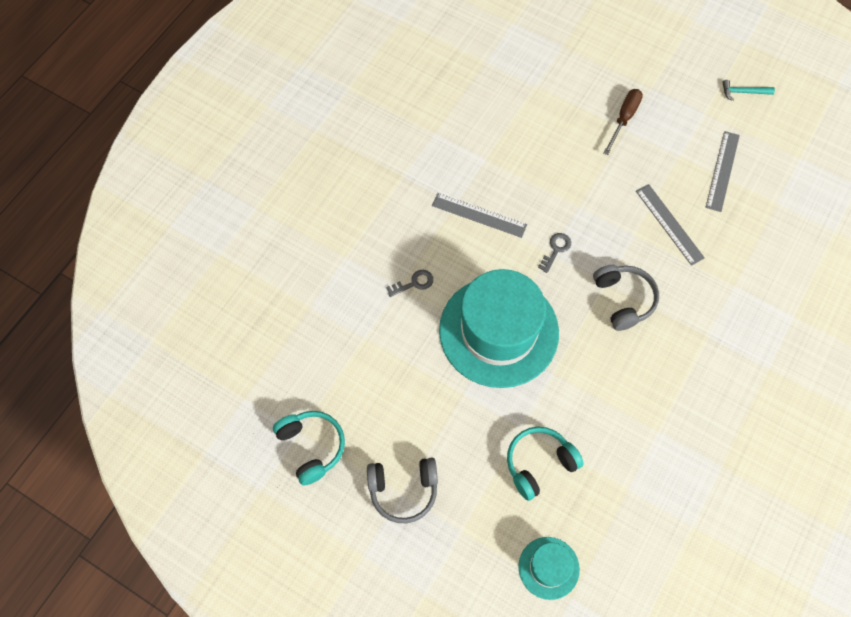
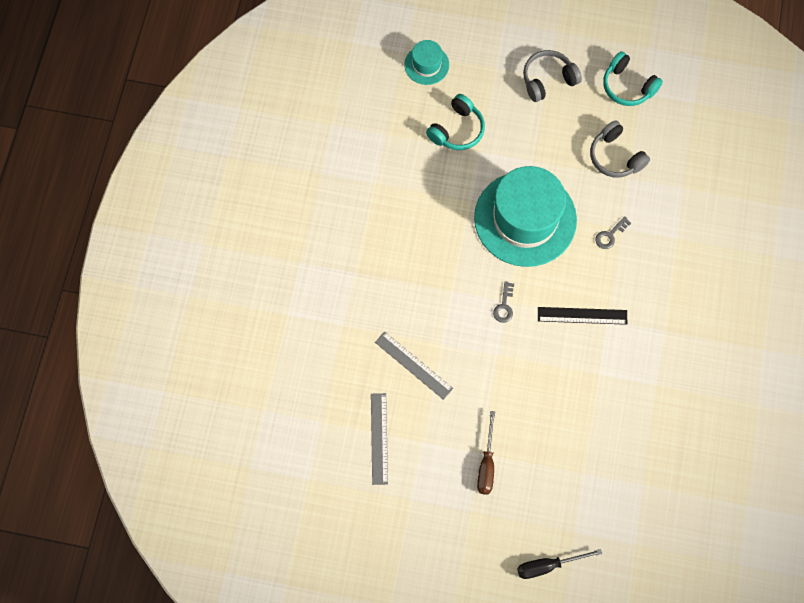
camera: 160 degrees right, 5 degrees up
grey ruler [432,193,527,238] -> black ruler [538,307,627,325]
grey headphones [593,265,659,331] -> grey headphones moved to [590,120,650,178]
turquoise hammer [722,80,775,101] -> none
none -> black screwdriver [517,549,602,579]

